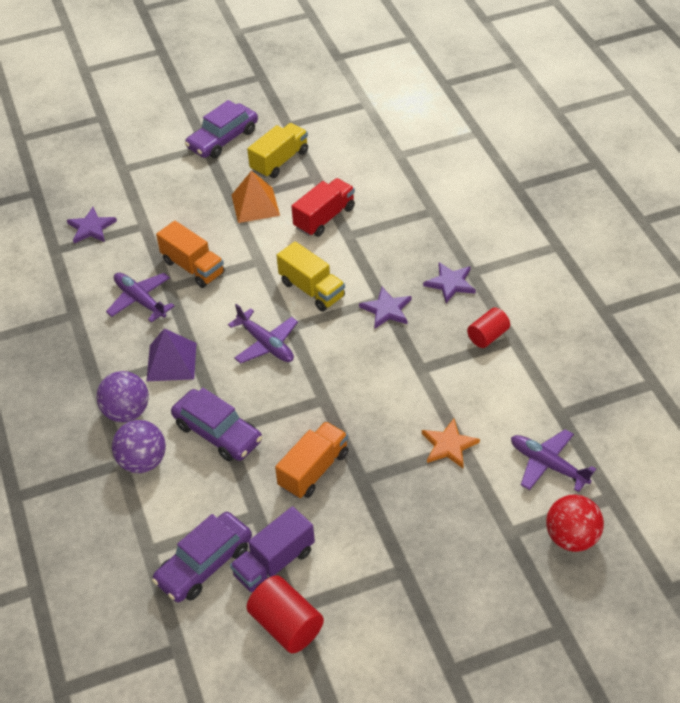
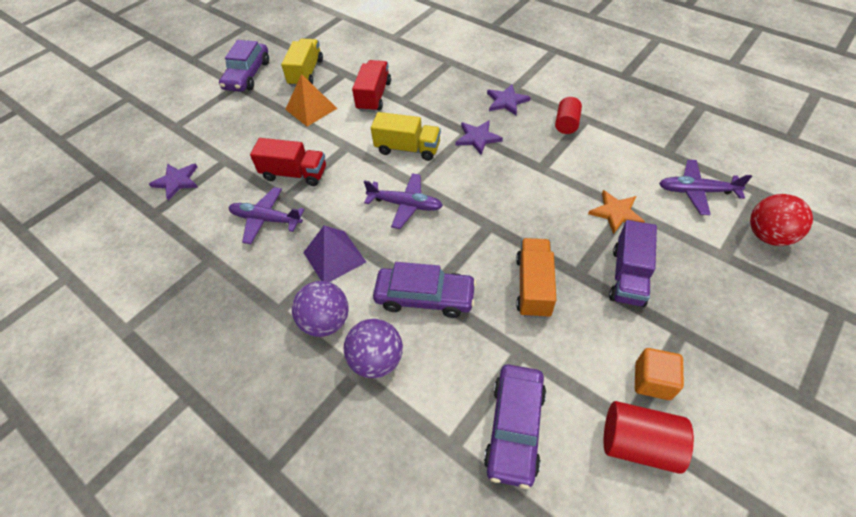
camera: 30 degrees left, 5 degrees up
orange truck [156,221,225,288] -> red truck [250,138,326,186]
purple truck [230,506,315,592] -> purple truck moved to [609,220,657,307]
none -> orange cube [635,348,684,400]

